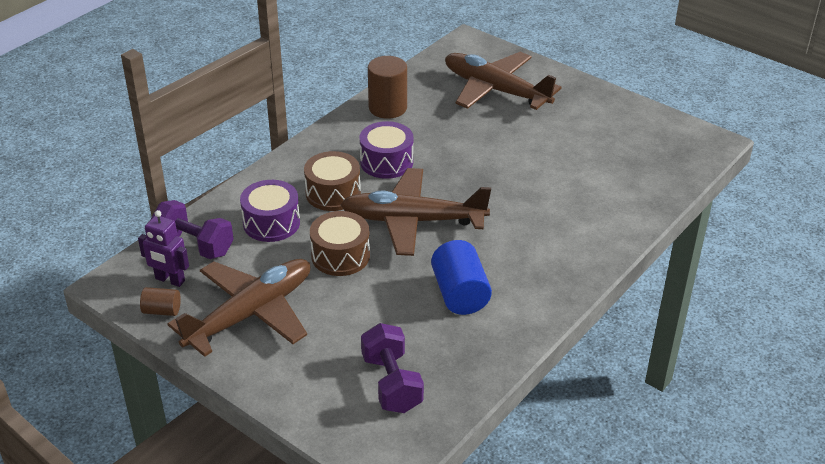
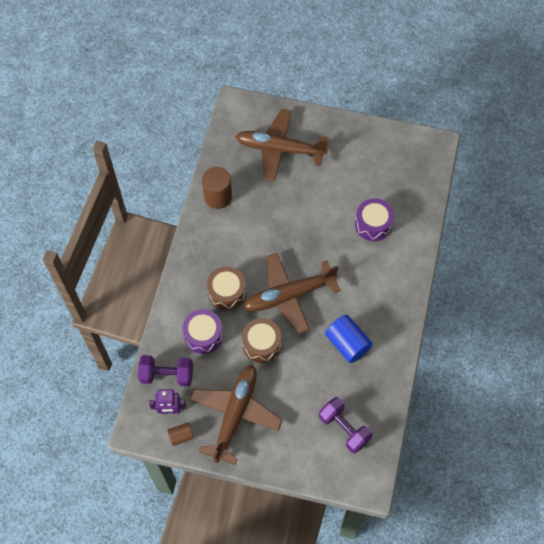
camera: 25 degrees left, 25 degrees up
purple drum [360,121,413,179] -> purple drum moved to [355,198,394,241]

